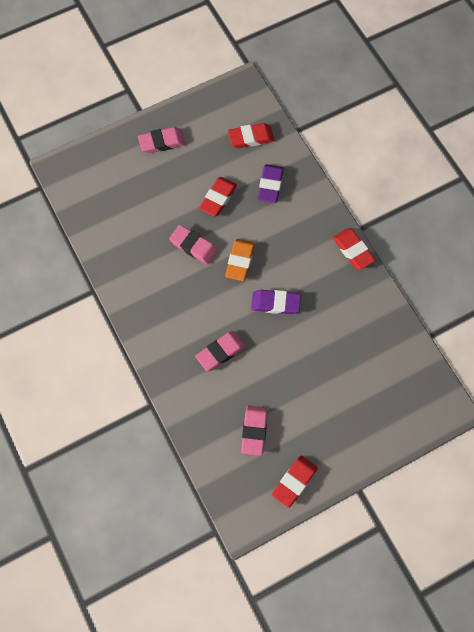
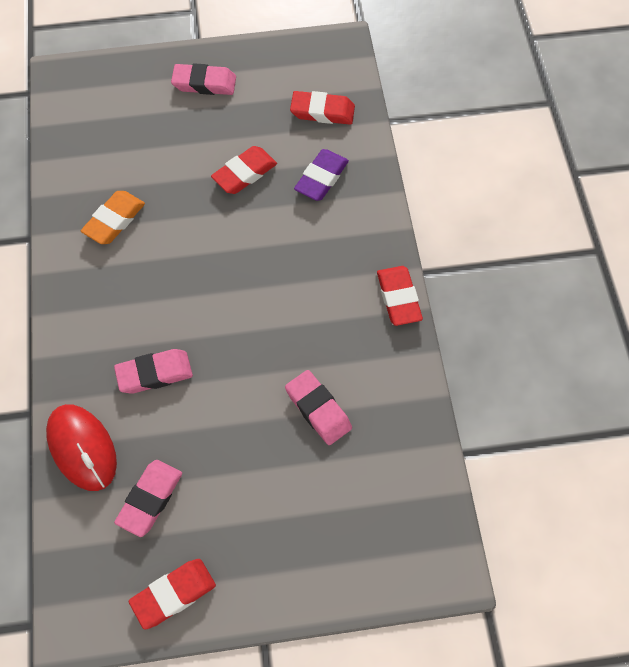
camera: 20 degrees right, 5 degrees down
pink eraser [169,225,218,265] -> pink eraser moved to [285,370,352,445]
orange eraser [225,239,255,281] -> orange eraser moved to [81,191,145,244]
purple eraser [251,290,301,314] -> none
none -> red mouse [46,404,117,491]

